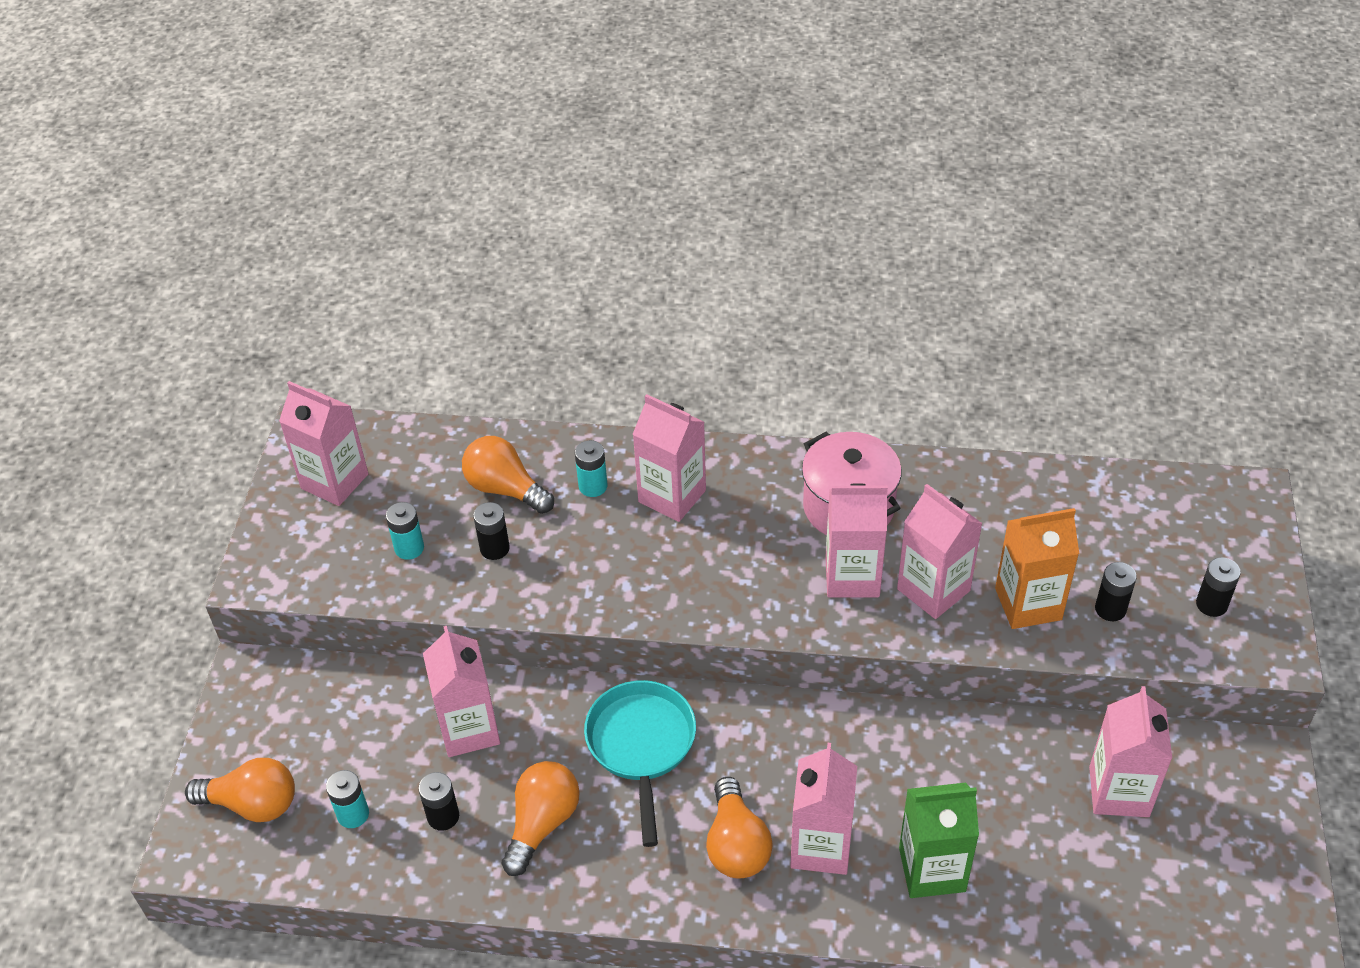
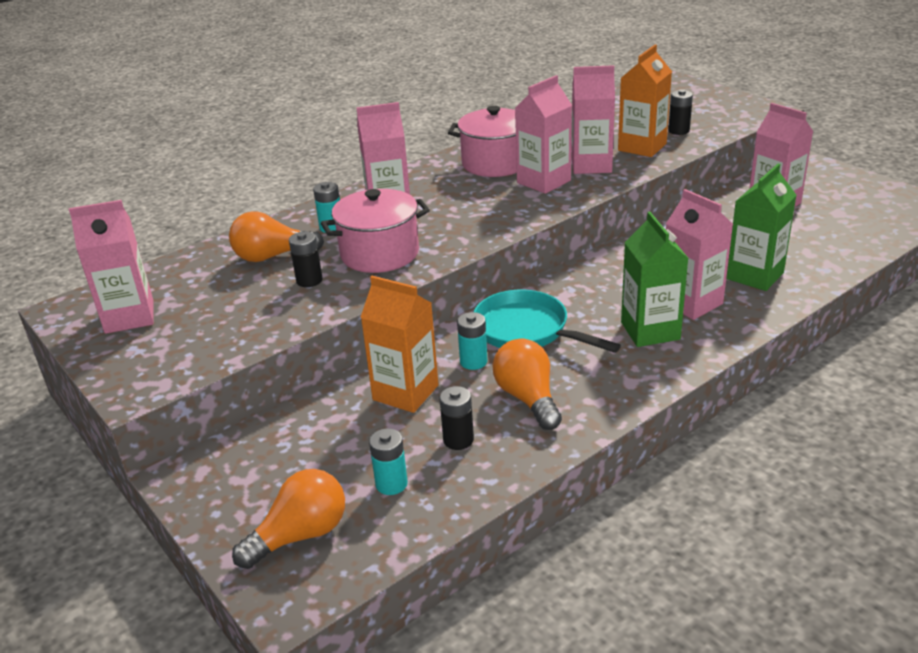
camera: 45 degrees left, 15 degrees down
turquoise battery [386,502,424,560] -> turquoise battery moved to [457,312,487,370]
pink carton [423,626,500,757] -> orange carton [360,276,439,413]
orange light bulb [706,777,773,879] -> green carton [621,212,688,347]
black battery [1196,557,1241,617] -> none
none -> pink pot [321,189,430,273]

